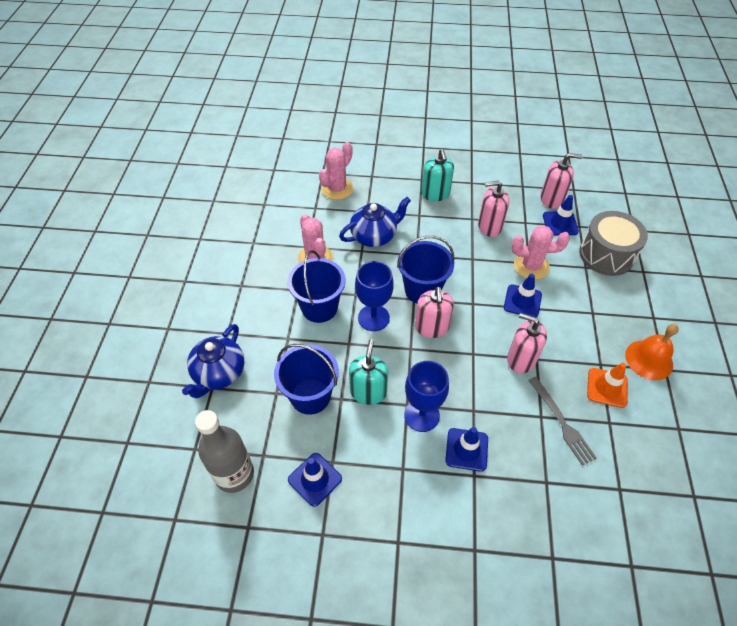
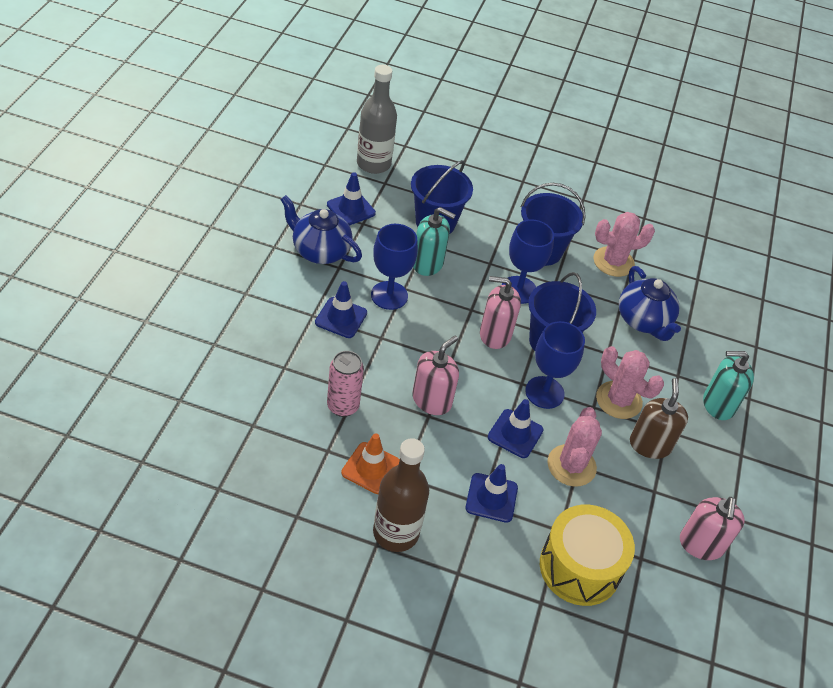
camera: 95 degrees right, 5 degrees down
blue teapot [182,324,245,398] -> blue teapot moved to [280,195,362,264]
pink cactus [319,142,353,200] -> pink cactus moved to [596,346,664,419]
pink soap dispenser [478,180,509,237] -> brown soap dispenser [630,378,688,459]
grey fork [528,377,597,466] -> pink can [327,351,364,417]
blue traffic cone [543,195,579,235] -> blue traffic cone moved to [465,464,518,523]
grey drum [579,211,648,276] -> yellow drum [540,505,635,606]
orange bell [625,324,678,380] -> brown bottle [373,438,429,552]
none -> blue goblet [525,321,585,409]

